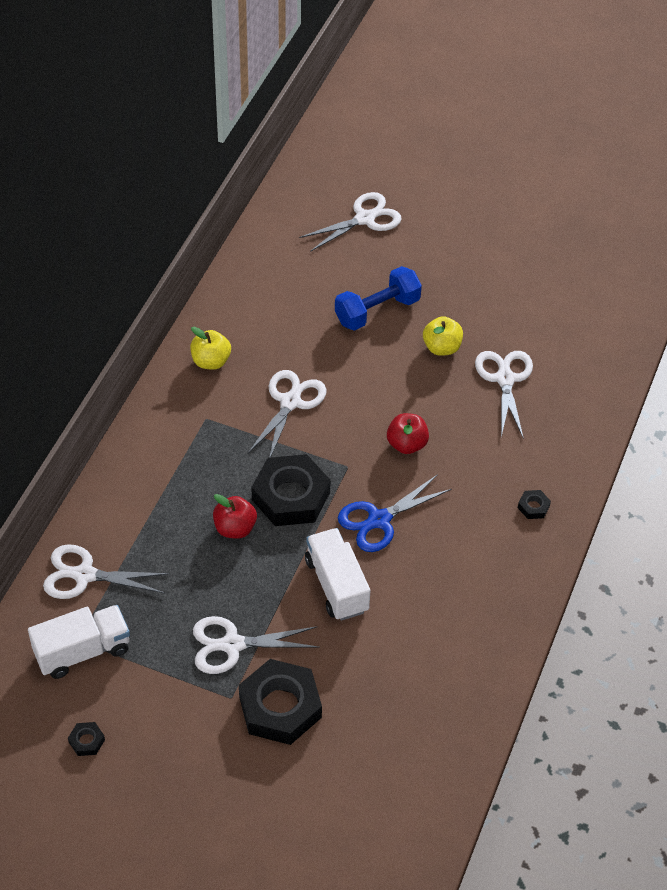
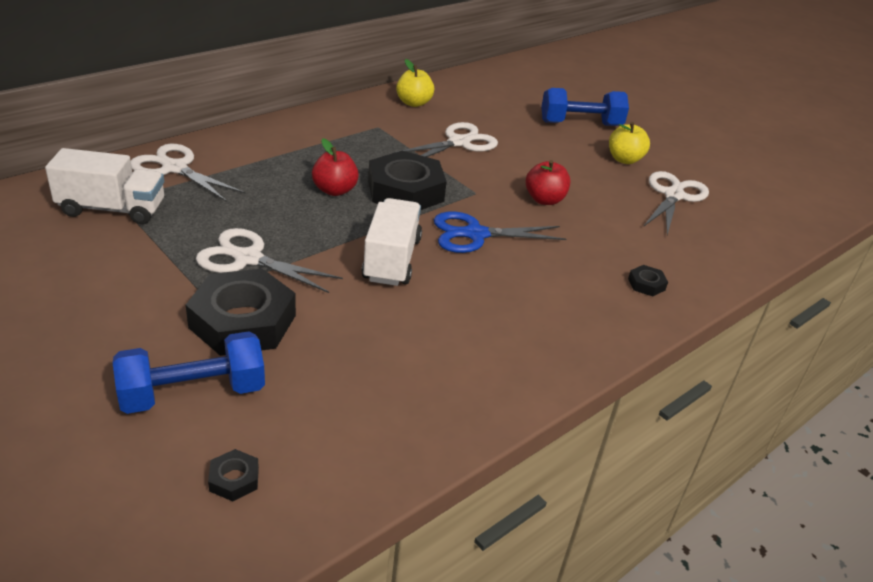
camera: 25 degrees right, 15 degrees down
black nut [68,722,105,756] -> black nut moved to [208,449,259,501]
white scissors [299,192,402,252] -> none
none -> blue dumbbell [113,331,265,414]

